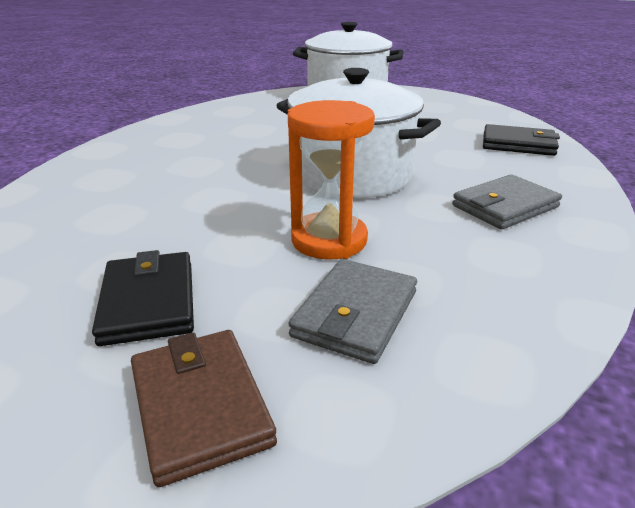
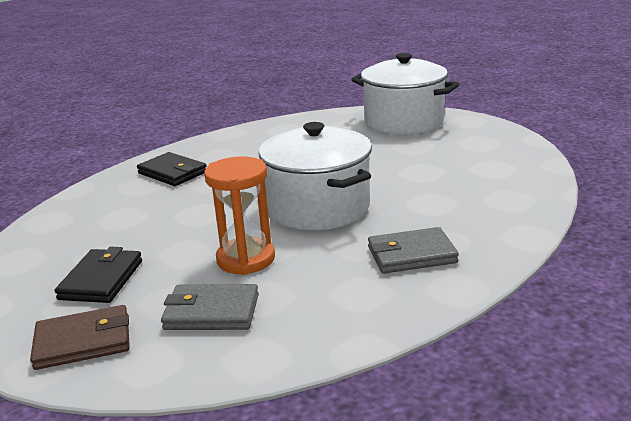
camera: 25 degrees right, 5 degrees down
brown wallet [131,330,277,487] -> brown wallet turned 75 degrees clockwise [30,305,130,370]
grey wallet [288,259,417,364] -> grey wallet turned 45 degrees clockwise [161,284,259,330]
black wallet [483,124,560,156] -> black wallet moved to [137,152,207,186]

